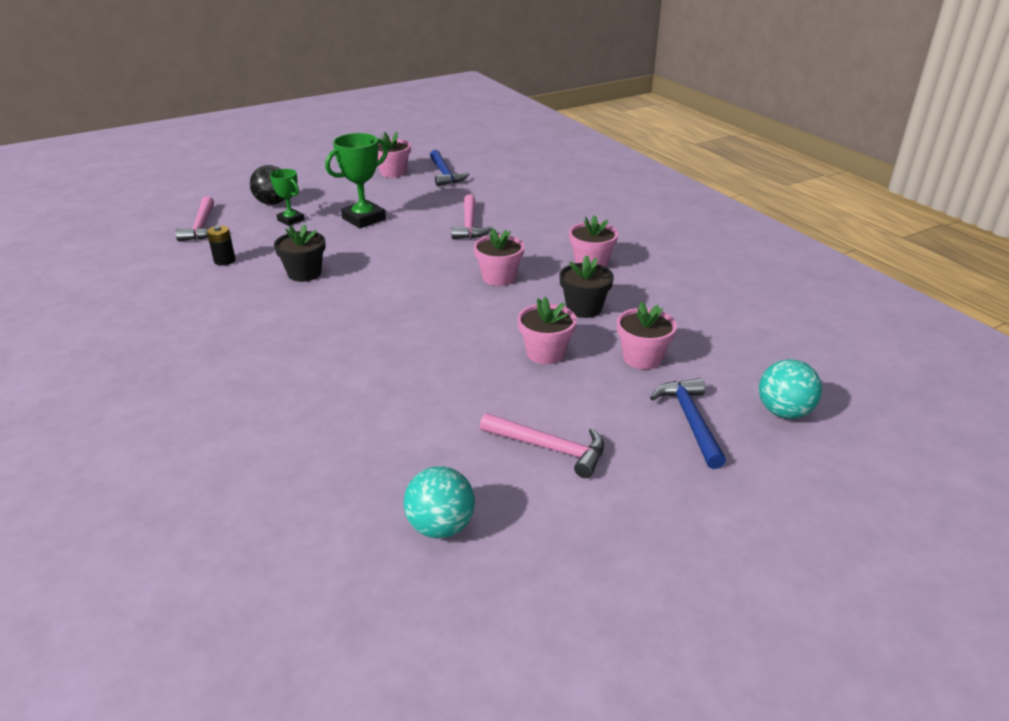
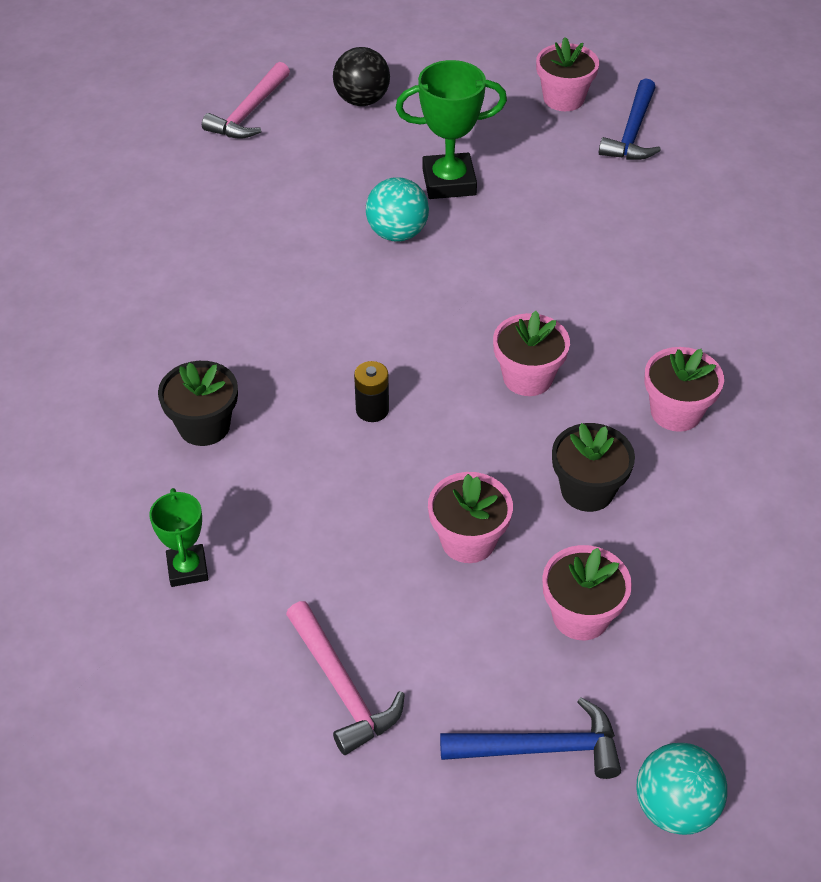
camera: 35 degrees right, 15 degrees up
black battery [207,225,235,266] -> black battery moved to [354,361,389,422]
green trophy [270,169,305,226] -> green trophy moved to [149,488,208,587]
black flower pot [274,224,325,282] -> black flower pot moved to [158,361,238,446]
turquoise ball [403,466,475,539] -> turquoise ball moved to [366,177,429,242]
pink hammer [451,195,493,239] -> none
blue hammer [650,378,726,469] -> blue hammer turned 60 degrees clockwise [440,697,621,779]

